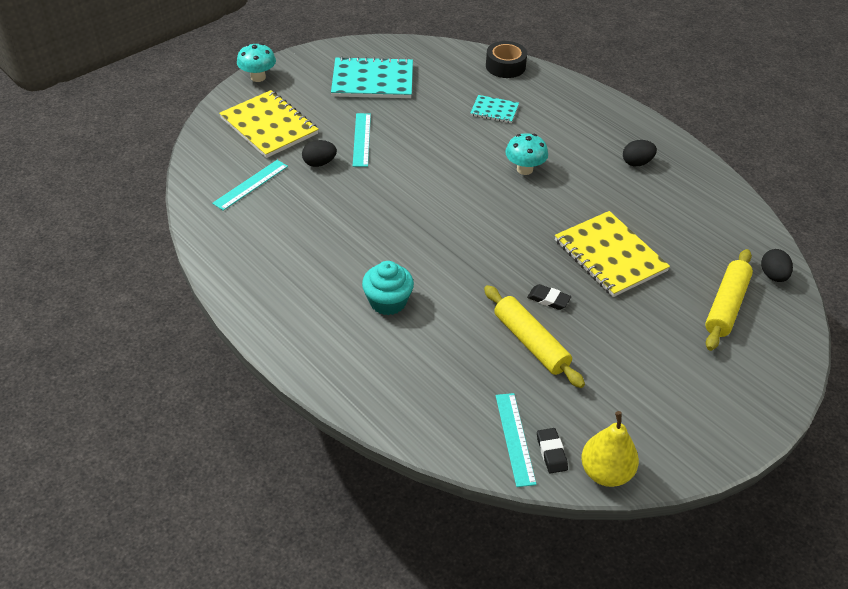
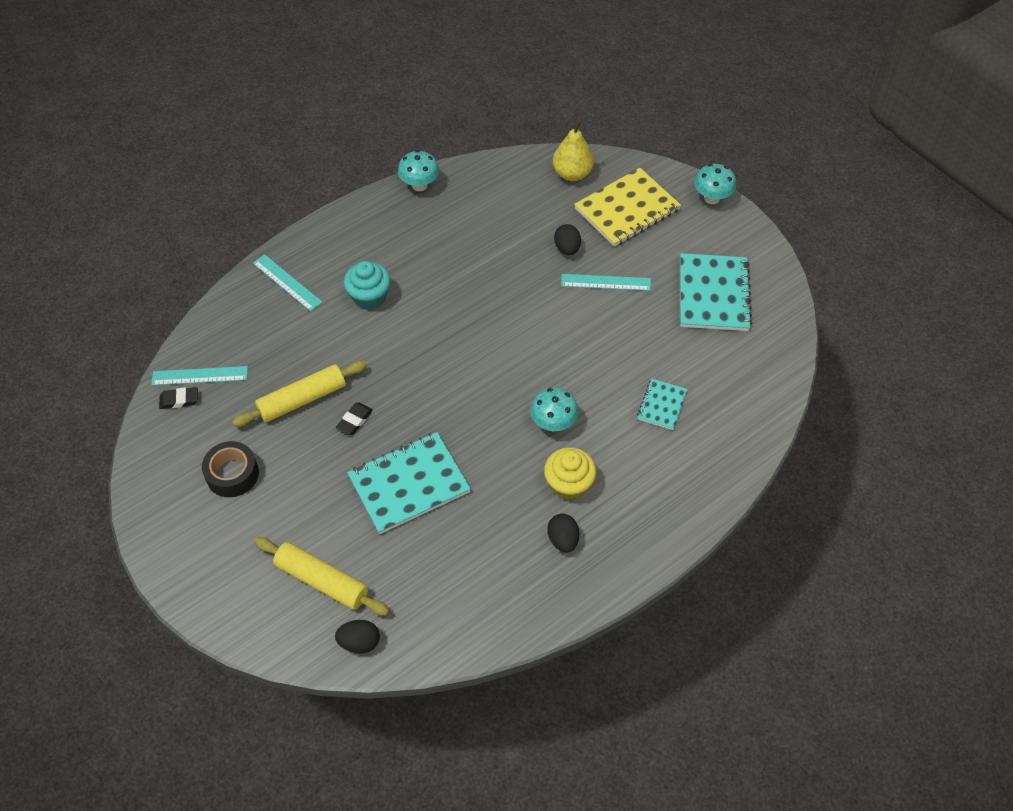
camera: 95 degrees right, 10 degrees up
turquoise ruler [212,160,288,211] -> turquoise ruler moved to [253,254,323,311]
black tape [486,41,527,78] -> black tape moved to [202,441,259,497]
yellow notebook [555,211,670,297] -> turquoise notebook [347,432,471,534]
yellow pear [581,411,639,487] -> yellow pear moved to [553,120,594,181]
none -> turquoise mushroom [398,150,439,191]
none -> yellow cupcake [544,447,596,500]

